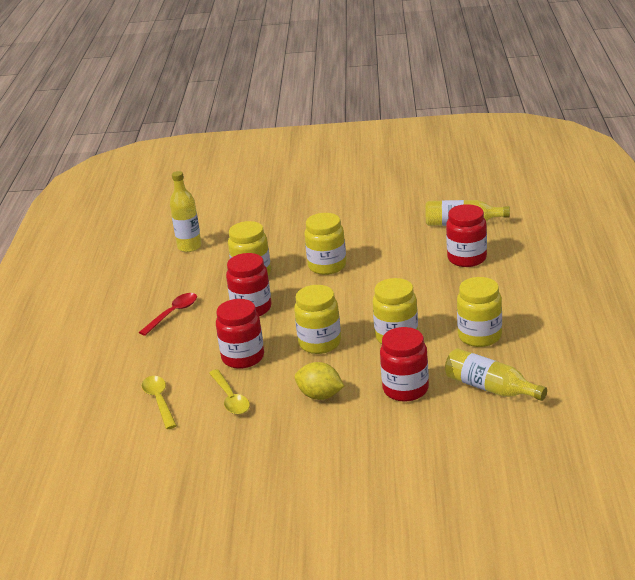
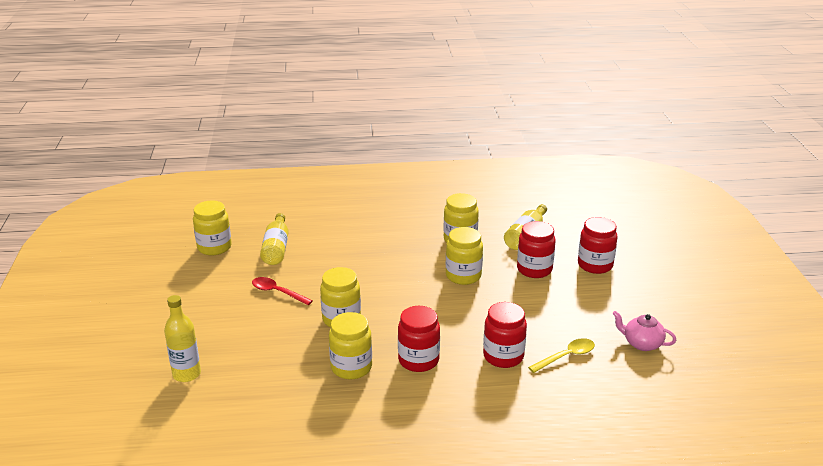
camera: 100 degrees left, 0 degrees up
red spoon [139,293,197,336] -> red spoon moved to [252,277,313,305]
yellow spoon [142,376,177,429] -> none
yellow bottle [170,171,202,252] -> yellow bottle moved to [164,295,201,382]
yellow jar [294,285,341,354] -> yellow jar moved to [193,201,232,255]
yellow lemon [295,362,344,400] -> none
red jar [446,204,487,267] -> red jar moved to [578,217,618,274]
none -> pink teapot [612,311,676,351]

